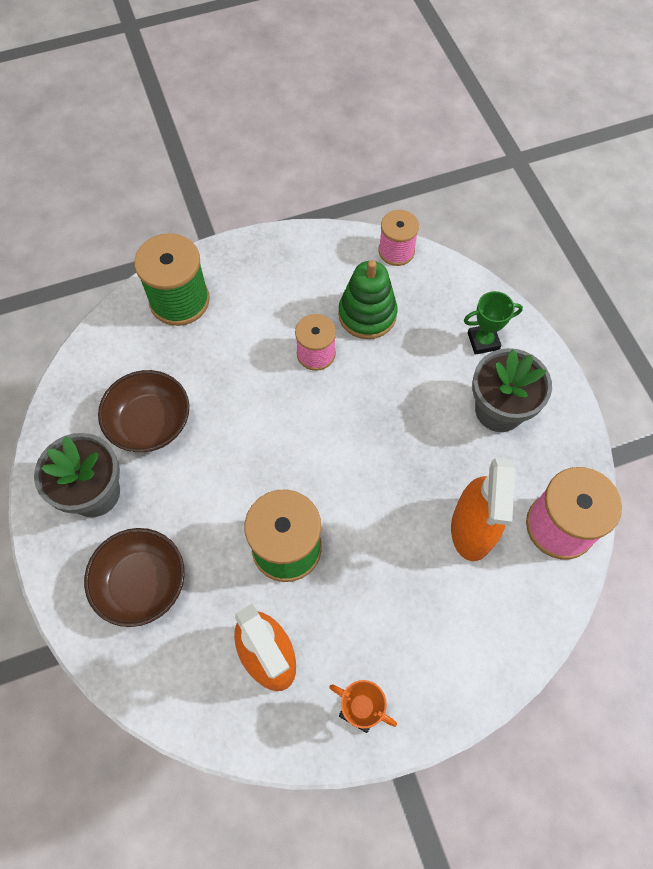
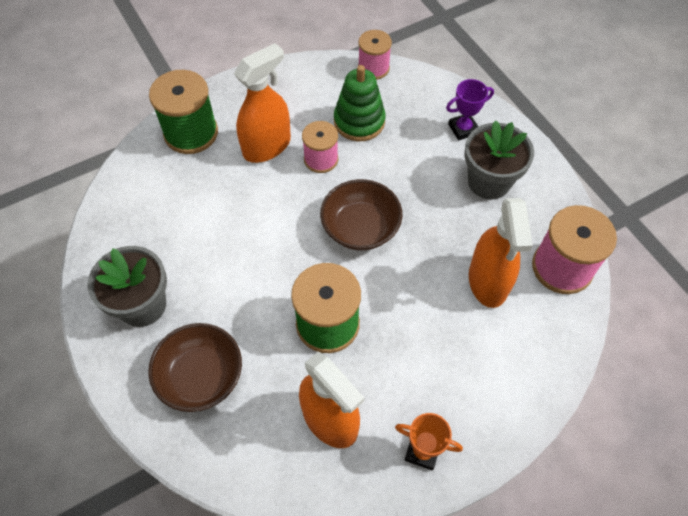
camera: 10 degrees left, 5 degrees down
brown bowl [98,370,189,452] -> brown bowl moved to [320,179,403,250]
green trophy [464,291,523,355] -> purple trophy [446,79,494,140]
none -> orange spray bottle [234,43,291,163]

